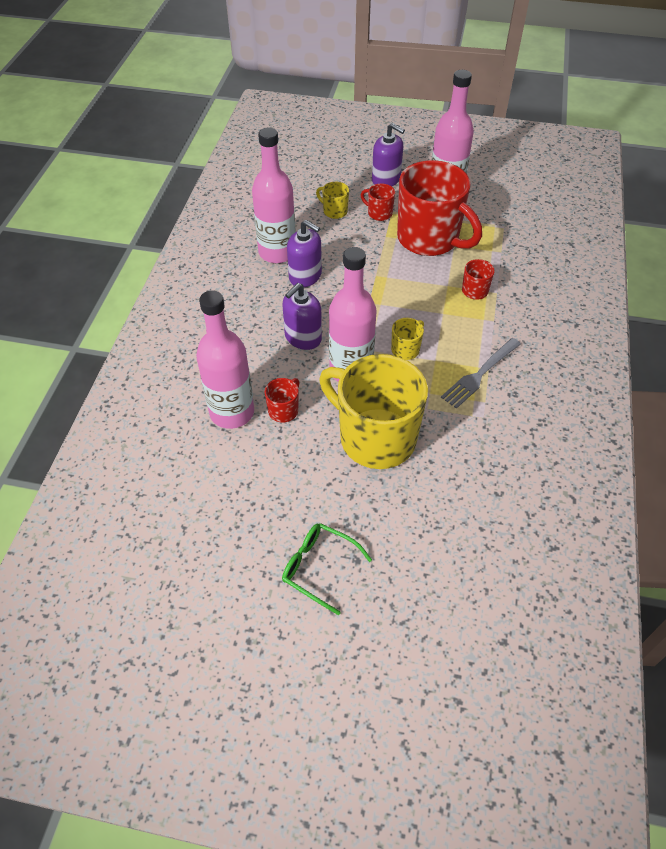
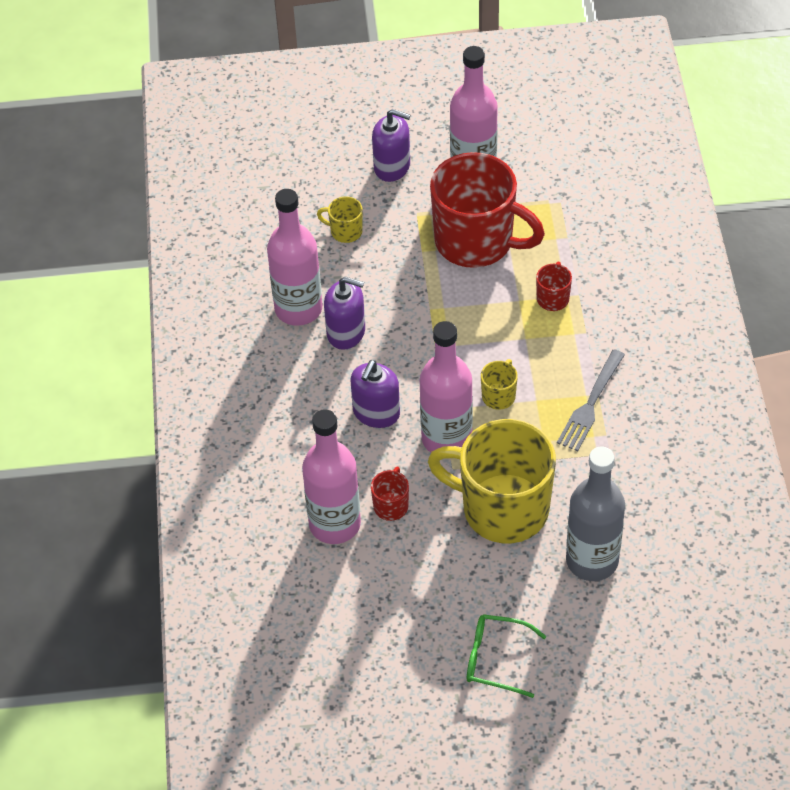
camera: 15 degrees left, 0 degrees up
red mug [361,184,395,221] -> none
none -> grey bottle [566,447,625,581]

